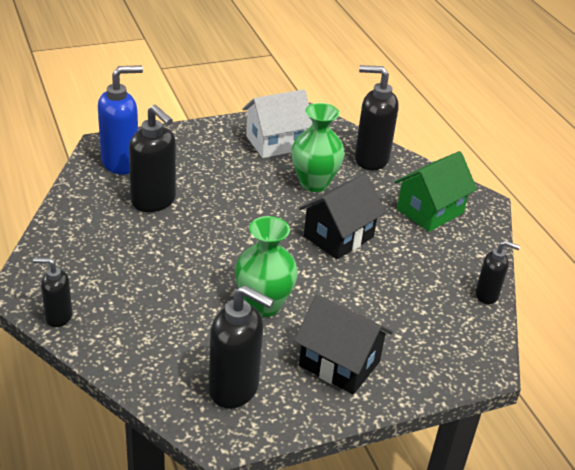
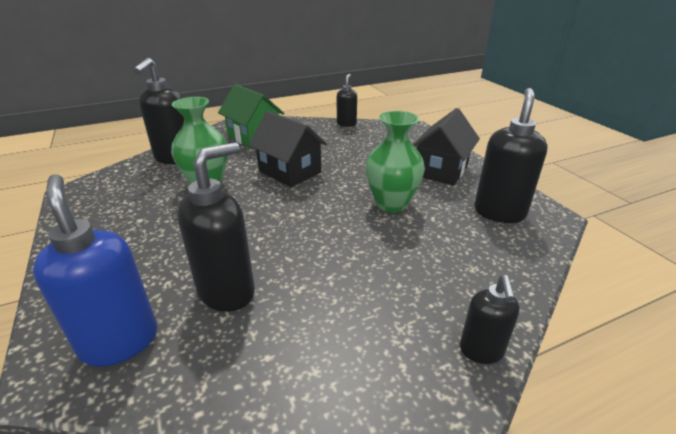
camera: 90 degrees left, 5 degrees down
white house [242,89,313,158] -> none

